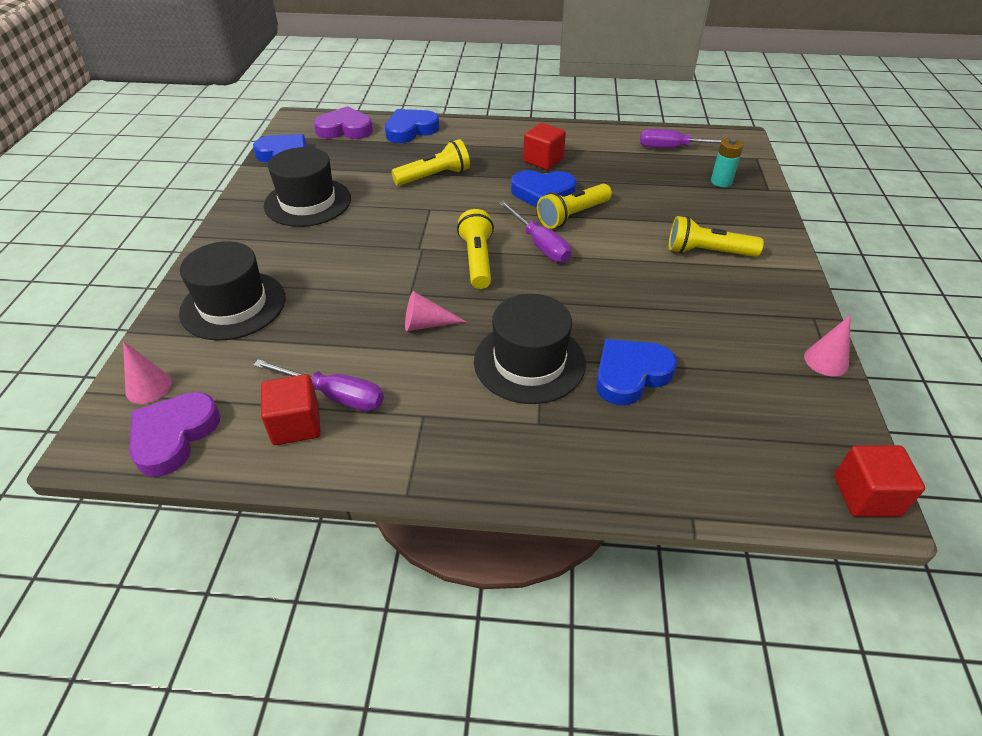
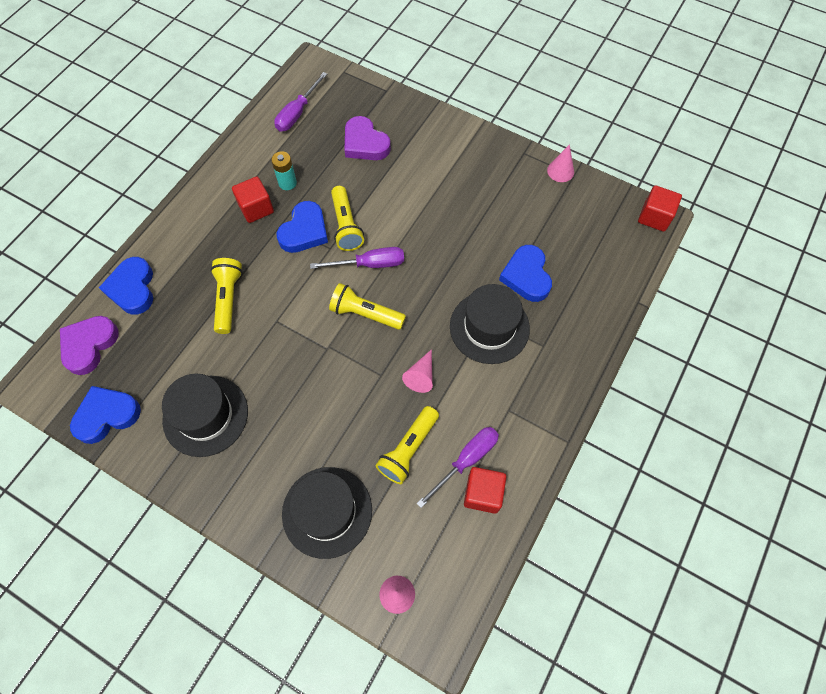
camera: 65 degrees left, 20 degrees up
purple heart [129,392,220,477] -> purple heart moved to [345,116,391,160]
yellow flashlight [669,216,764,257] -> yellow flashlight moved to [375,406,439,484]
turquoise battery [711,138,743,187] -> turquoise battery moved to [271,151,297,190]

